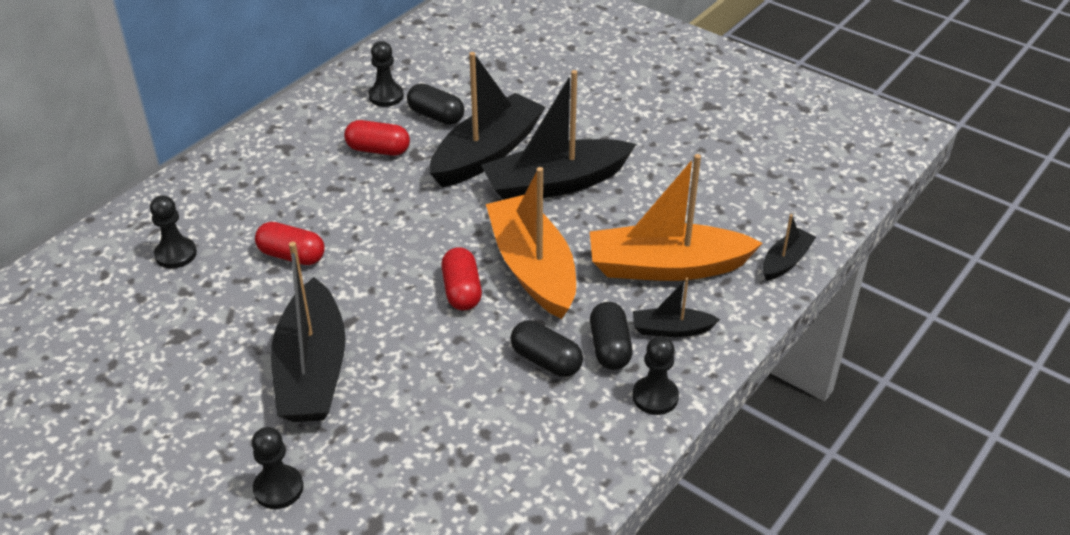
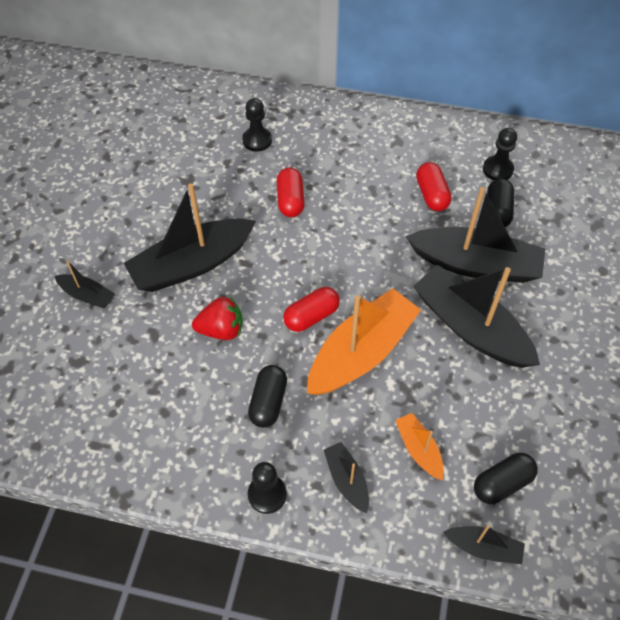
camera: 65 degrees right, 15 degrees up
black pawn [252,427,303,509] -> black boat [55,261,115,309]
orange boat [590,154,763,281] -> orange boat [395,413,444,481], size x0.48
black capsule [590,302,633,370] -> black capsule moved to [474,453,538,504]
none -> red strawberry [192,297,242,340]

